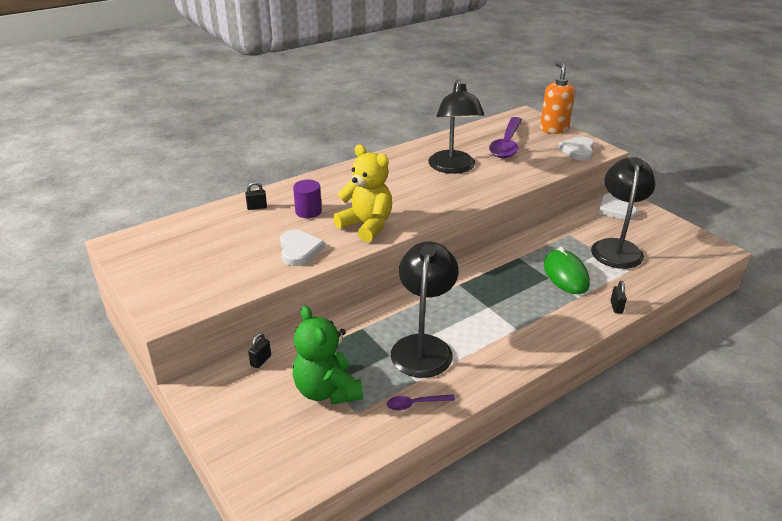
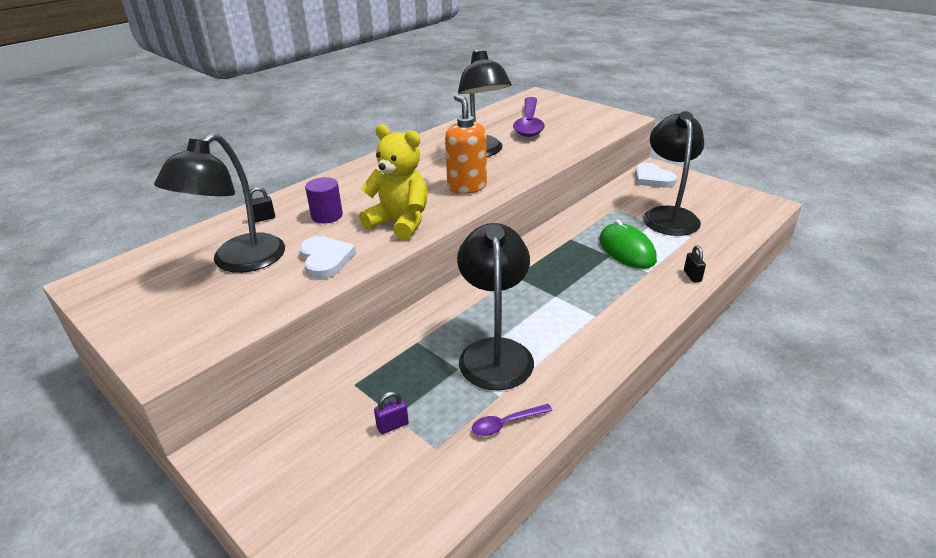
camera: 10 degrees left, 0 degrees up
black padlock [248,333,271,369] -> none
green teddy bear [293,306,363,404] -> purple padlock [374,392,409,434]
orange soap dispenser [540,62,575,134] -> orange soap dispenser moved to [445,94,487,194]
white heart [558,136,594,161] -> none
none -> black lamp [154,133,285,273]

